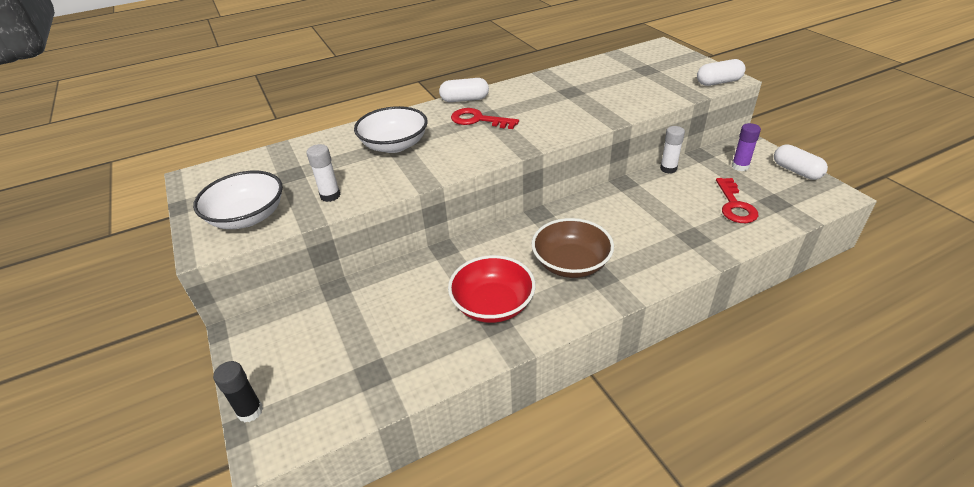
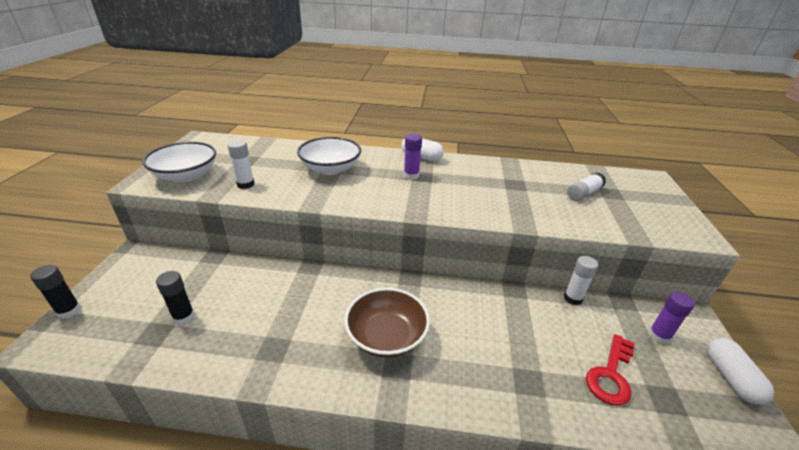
camera: 30 degrees right, 5 degrees down
red bowl [448,255,536,323] -> none
red key [451,108,519,129] -> purple glue stick [404,134,422,180]
white capsule [697,59,746,86] -> none
none -> black glue stick [156,271,195,325]
none -> white glue stick [567,172,606,201]

